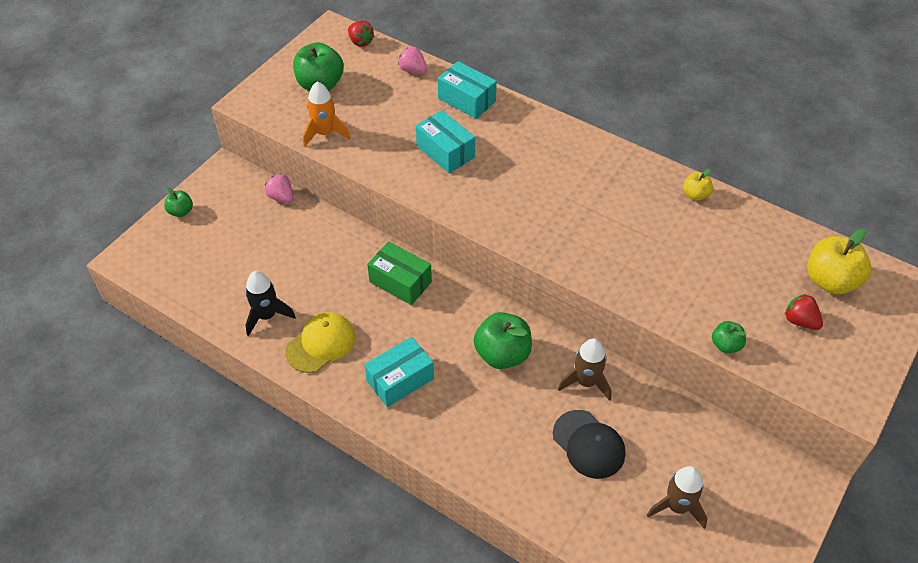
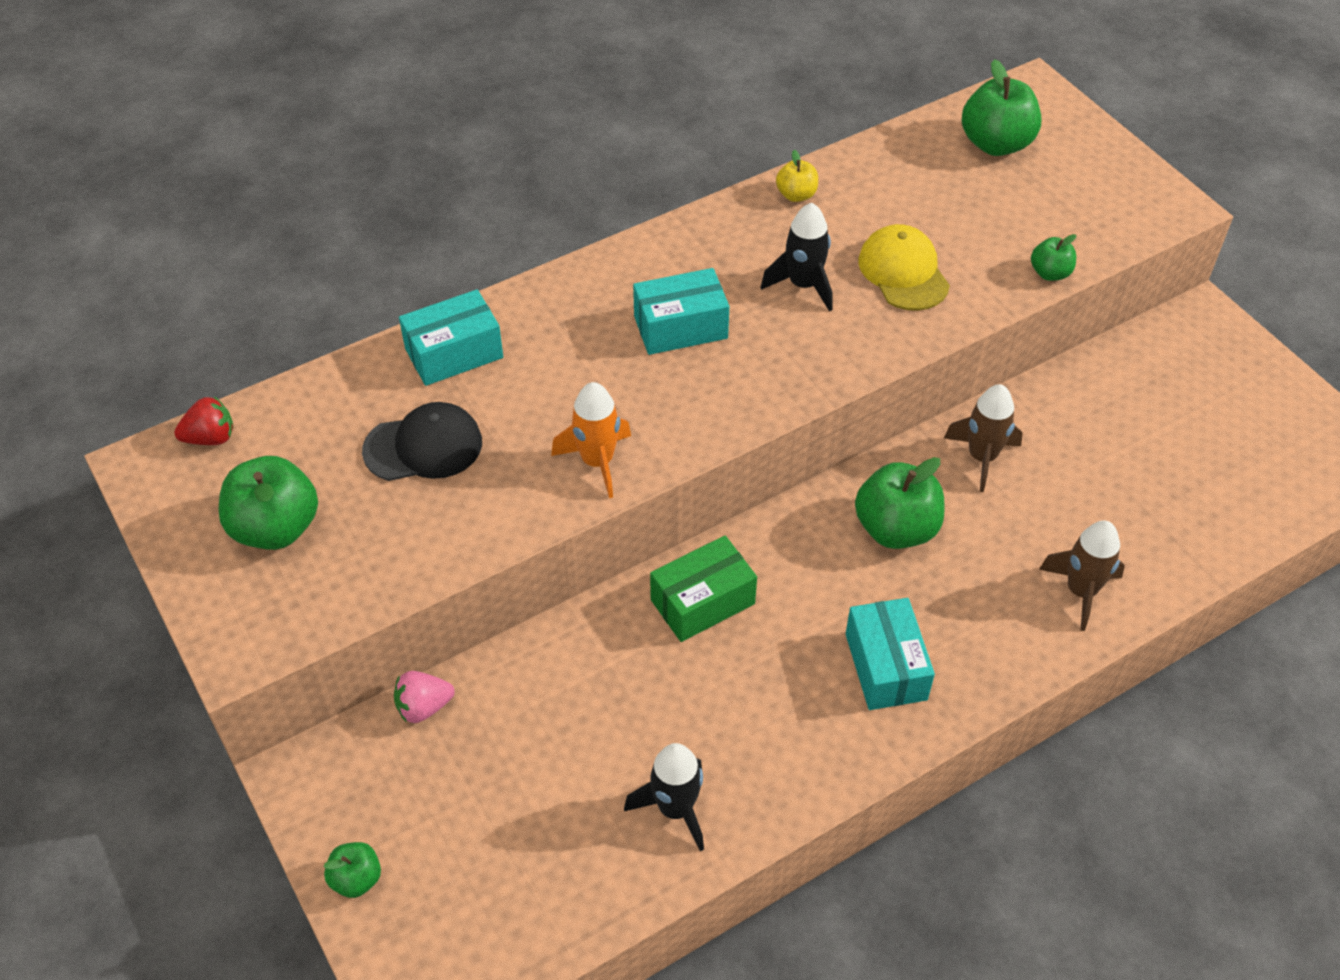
camera: 65 degrees left, 0 degrees up
yellow cap [285,312,356,373] -> yellow cap moved to [858,224,950,311]
orange rocket [303,82,351,147] -> orange rocket moved to [551,382,631,498]
pink strawberry [398,46,427,74] -> none
turquoise box [416,110,475,173] -> turquoise box moved to [633,268,729,355]
black cap [553,410,625,479] -> black cap moved to [362,402,482,481]
brown rocket [647,466,708,529] -> brown rocket moved to [1039,520,1125,631]
red strawberry [785,294,823,330] -> none
yellow apple [807,229,871,294] -> green apple [962,59,1041,156]
none -> black rocket [761,203,832,312]

